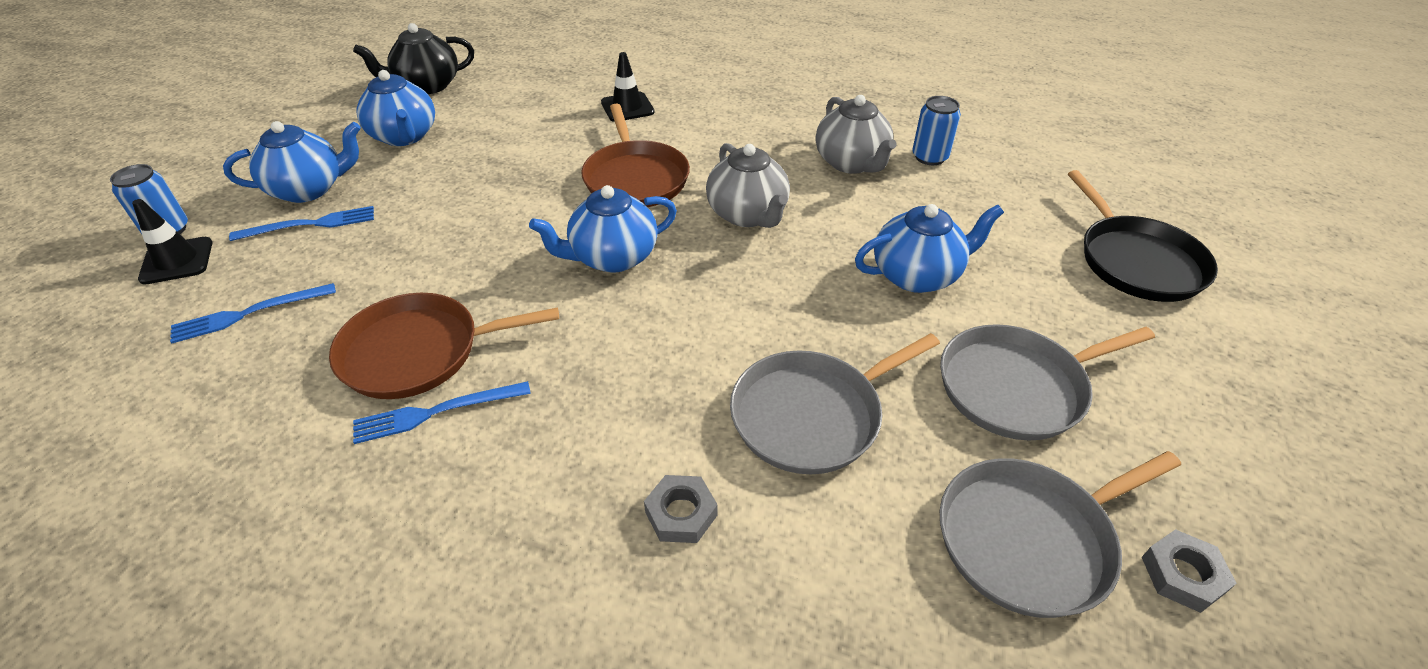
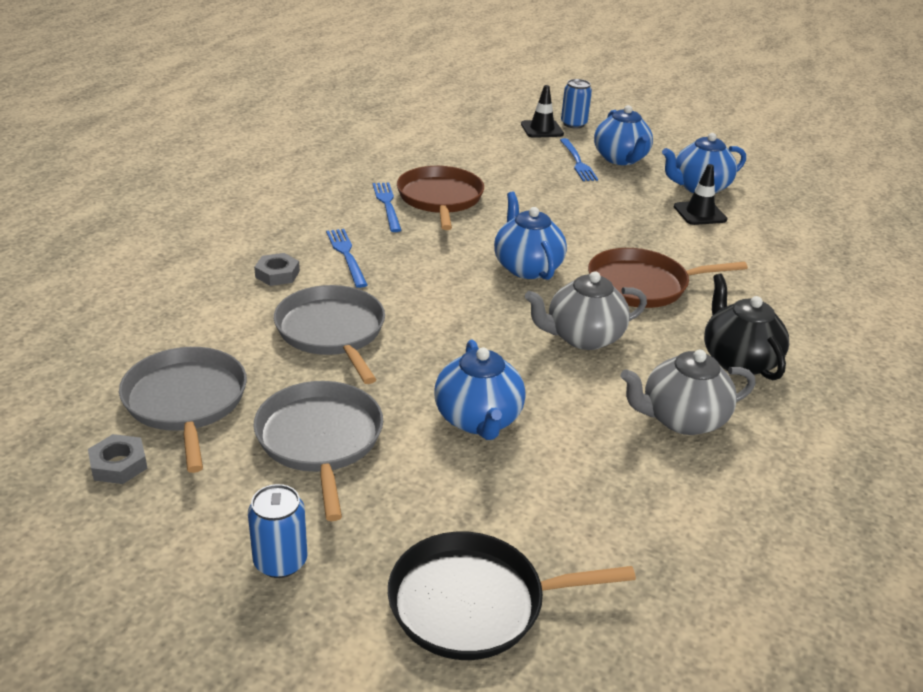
camera: 95 degrees right, 10 degrees down
blue fork [170,283,336,344] -> blue fork moved to [326,229,367,288]
black teapot [353,23,474,94] -> black teapot moved to [704,274,789,380]
black traffic cone [601,52,655,122] -> black traffic cone moved to [674,164,728,225]
blue can [912,96,961,165] -> blue can moved to [248,484,308,578]

